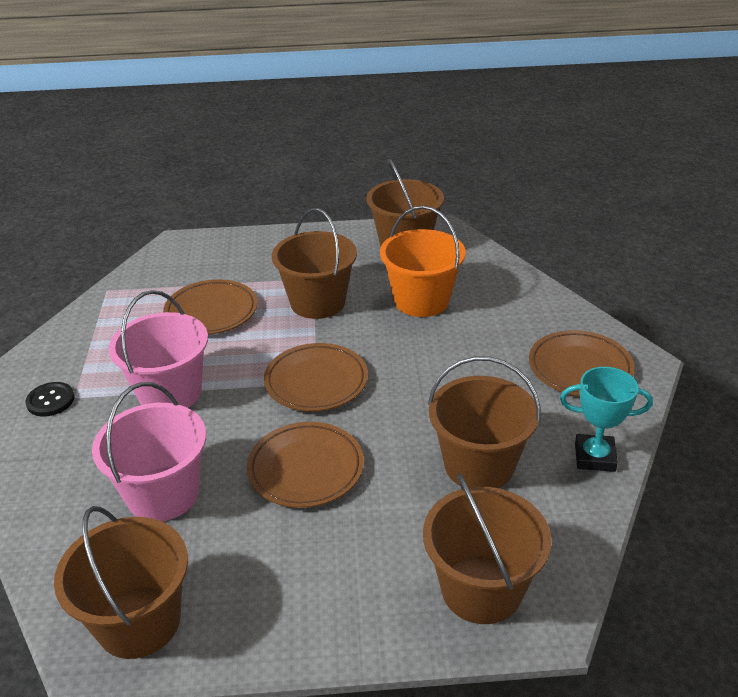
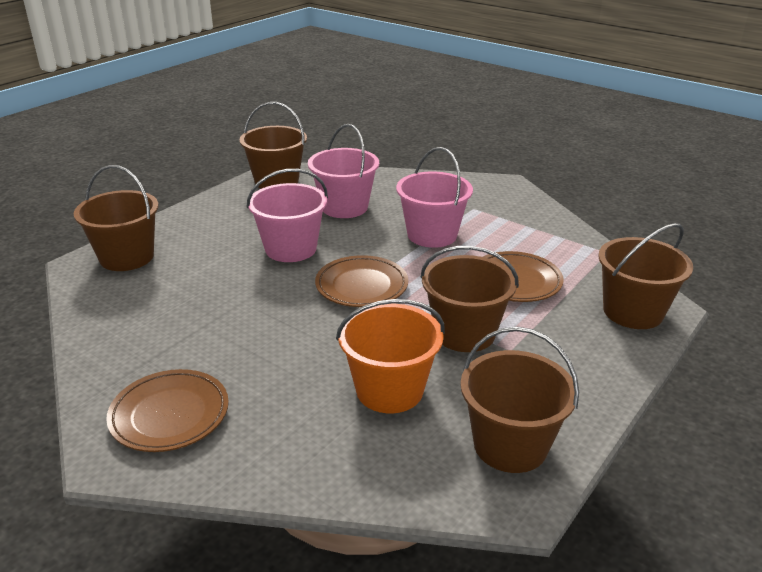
camera: 130 degrees right, 5 degrees down
black button [25,382,74,417] -> none
brown plate [247,422,364,508] -> pink bucket [246,169,328,262]
brown bucket [428,356,541,488] -> brown bucket moved to [598,223,693,329]
turquoise trophy [560,367,653,472] -> none

